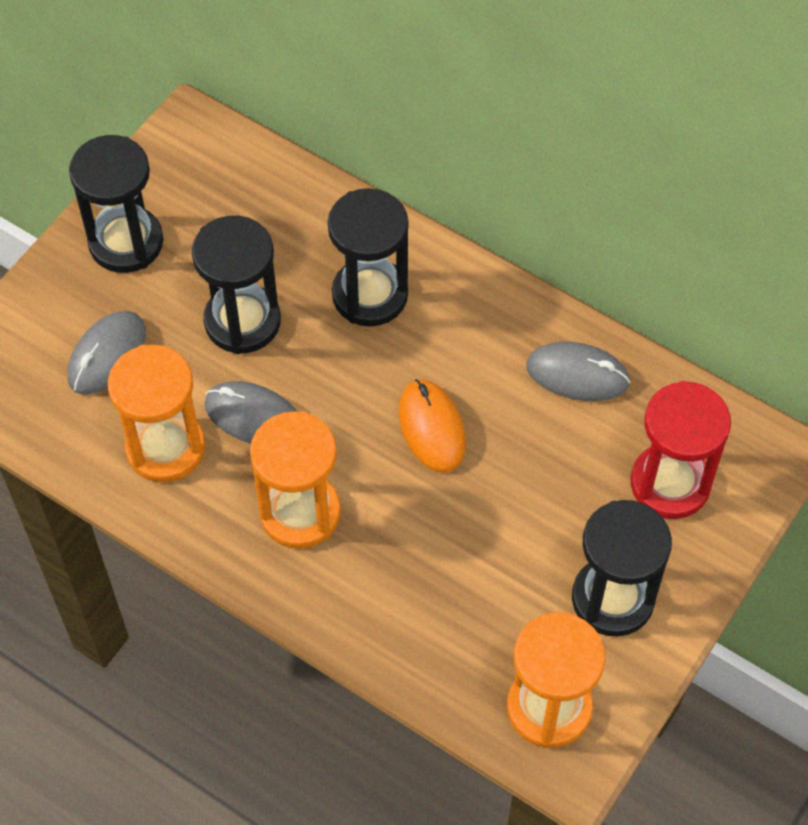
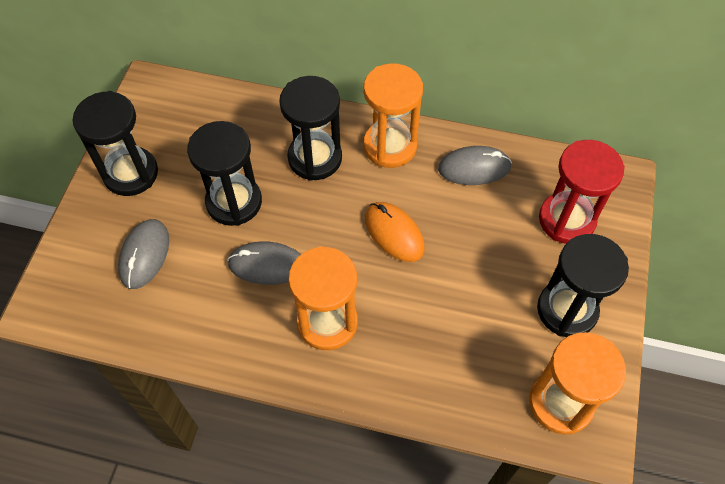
camera: 20 degrees left, 0 degrees up
orange hourglass [108,345,205,482] -> orange hourglass moved to [363,63,423,168]

